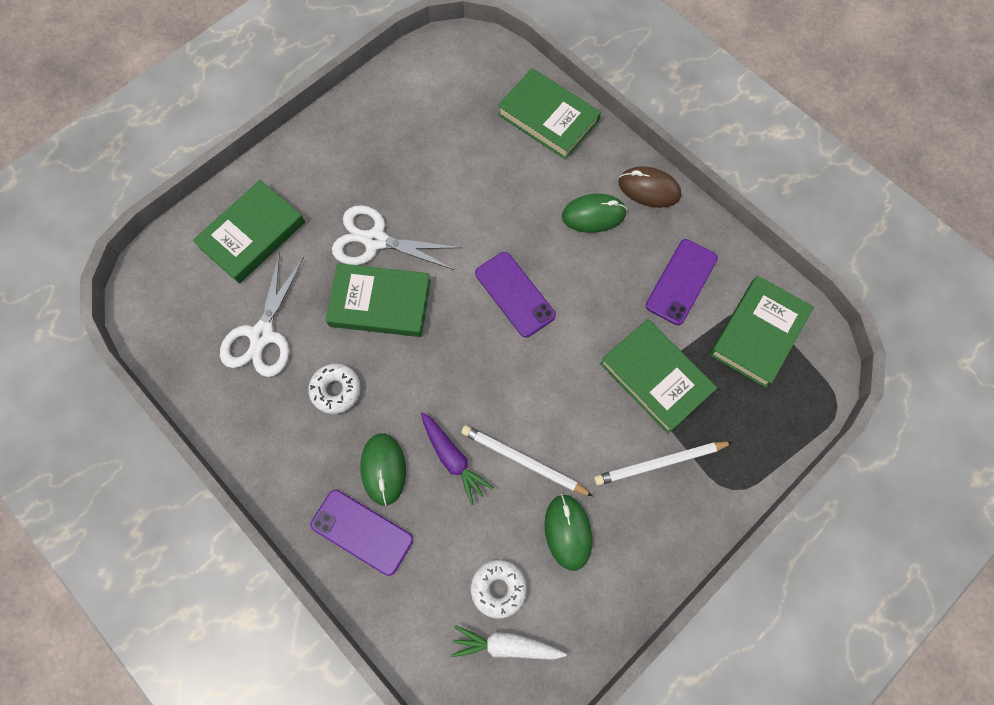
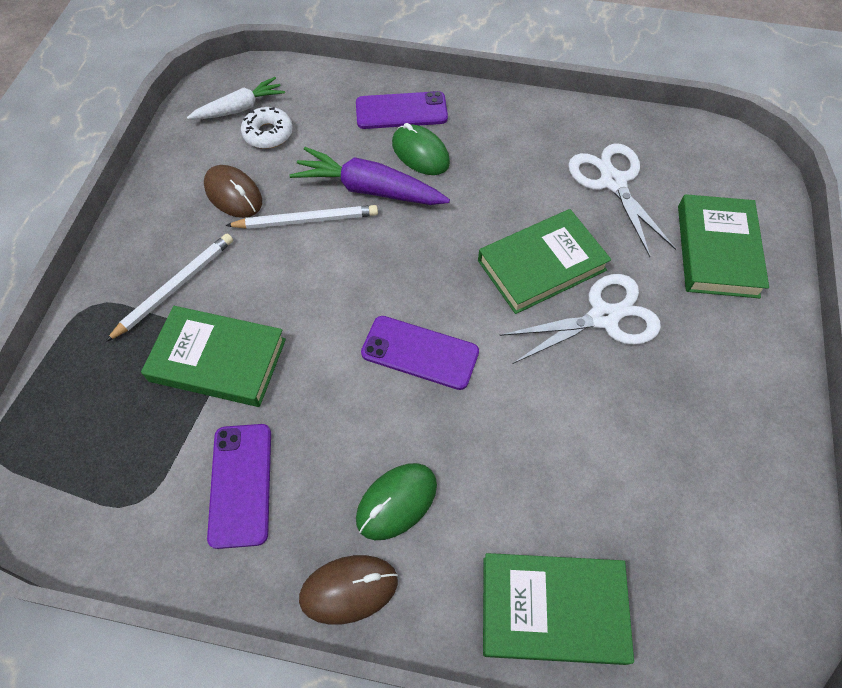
camera: 145 degrees right, 10 degrees down
white donut [308,363,361,414] -> none
purple carrot [421,412,494,505] -> purple carrot [289,147,450,205], size x1.50
green mouse [544,494,593,571] -> brown mouse [204,165,262,218]
green book [709,276,814,388] -> none

